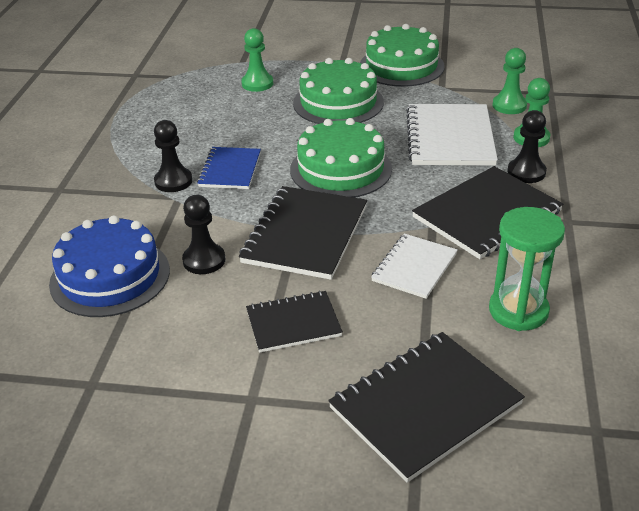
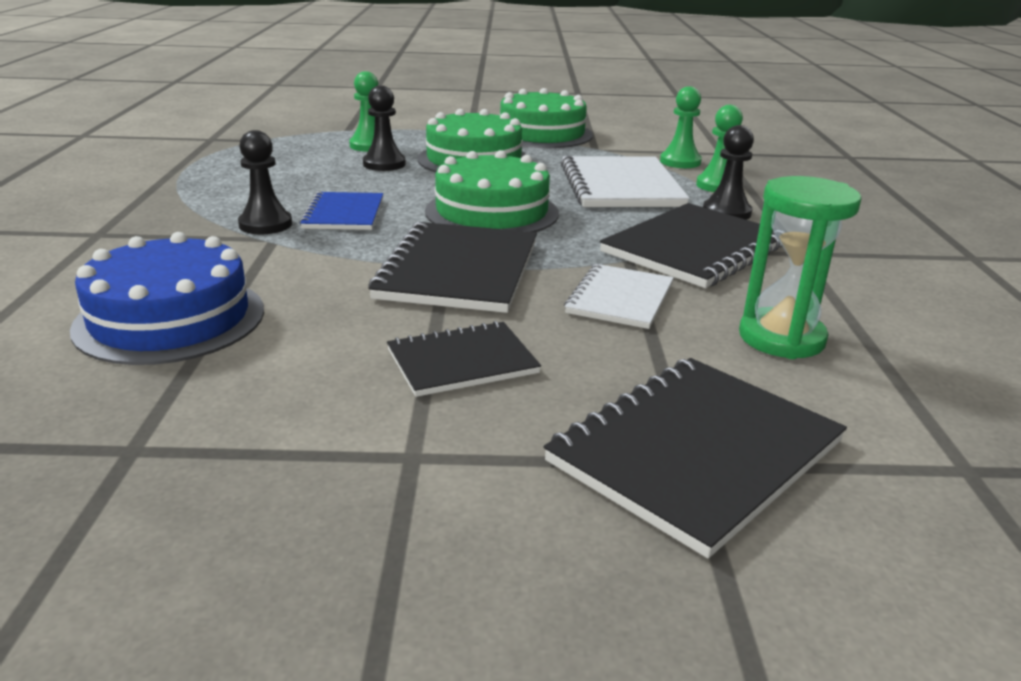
camera: 10 degrees left, 10 degrees down
black pawn [182,195,225,274] -> black pawn moved to [363,85,406,171]

